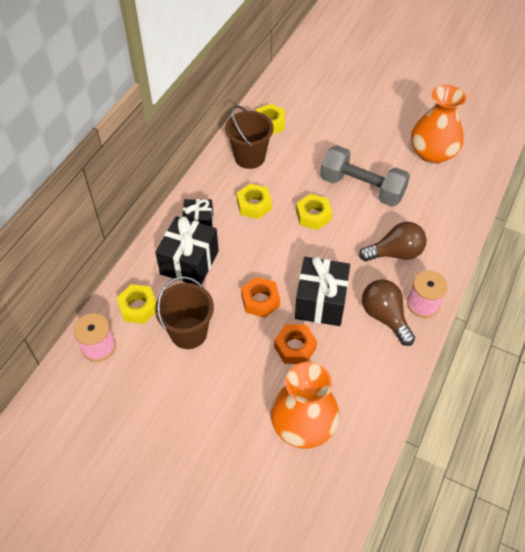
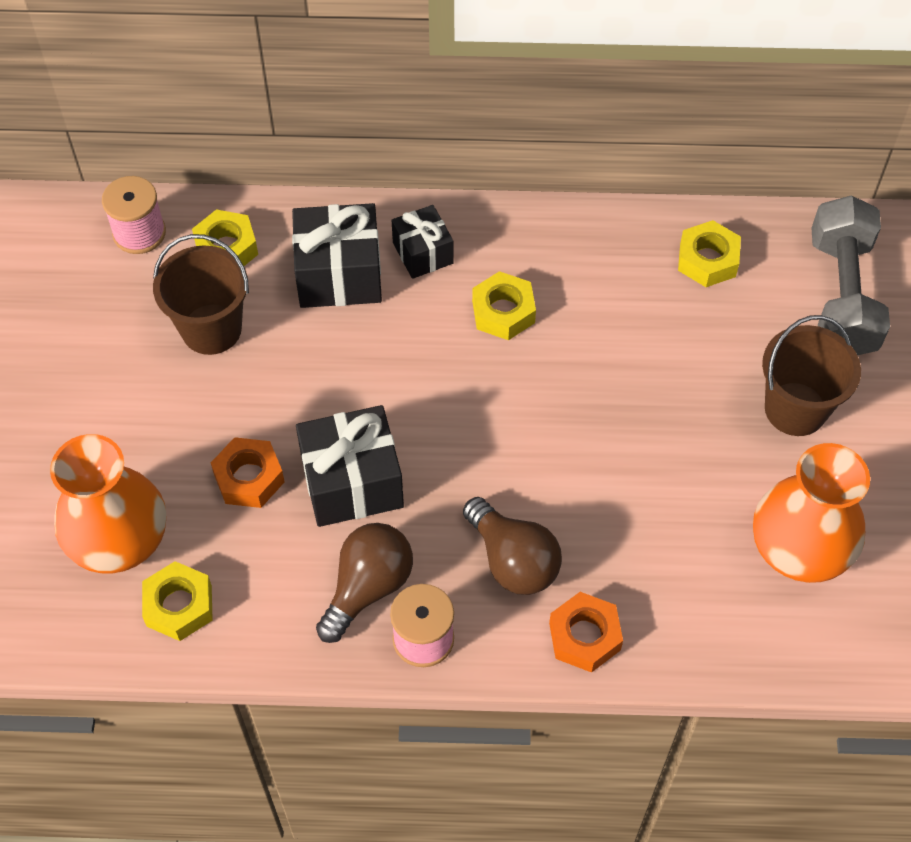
camera: 65 degrees right, 5 degrees up
brown bucket [225,105,273,169] -> brown bucket moved to [762,315,861,436]
orange nut [241,277,280,318] -> orange nut moved to [549,592,623,673]
yellow nut [296,194,332,230] -> yellow nut moved to [142,561,213,641]
grey dumbbell [320,145,410,207] -> grey dumbbell moved to [811,195,890,355]

